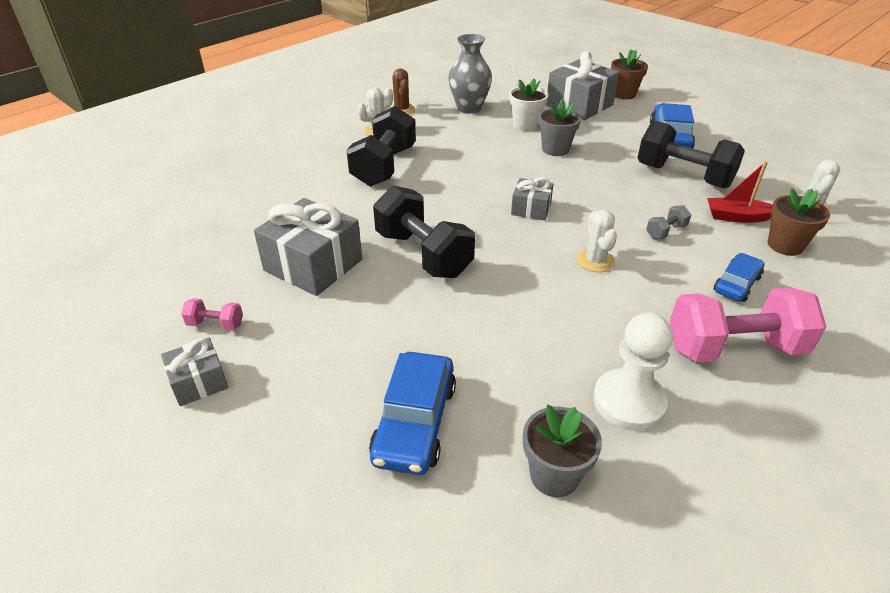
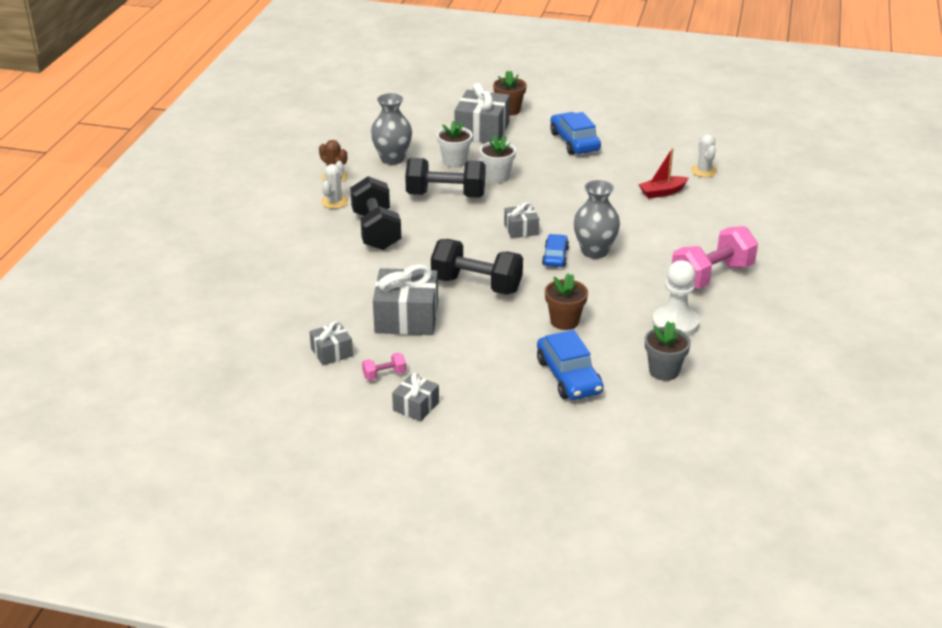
camera: 30 degrees left, 5 degrees down
grey flower pot [539,99,581,156] -> white flower pot [480,134,516,183]
white cactus [577,210,617,272] -> grey vase [573,180,620,259]
black dumbbell [637,121,745,189] -> black dumbbell moved to [405,158,485,198]
grey dumbbell [646,205,691,239] -> none
blue car [714,253,765,302] -> blue car moved to [542,234,569,267]
brown flower pot [768,188,830,256] -> brown flower pot moved to [545,273,588,330]
none -> grey gift [309,321,353,365]

